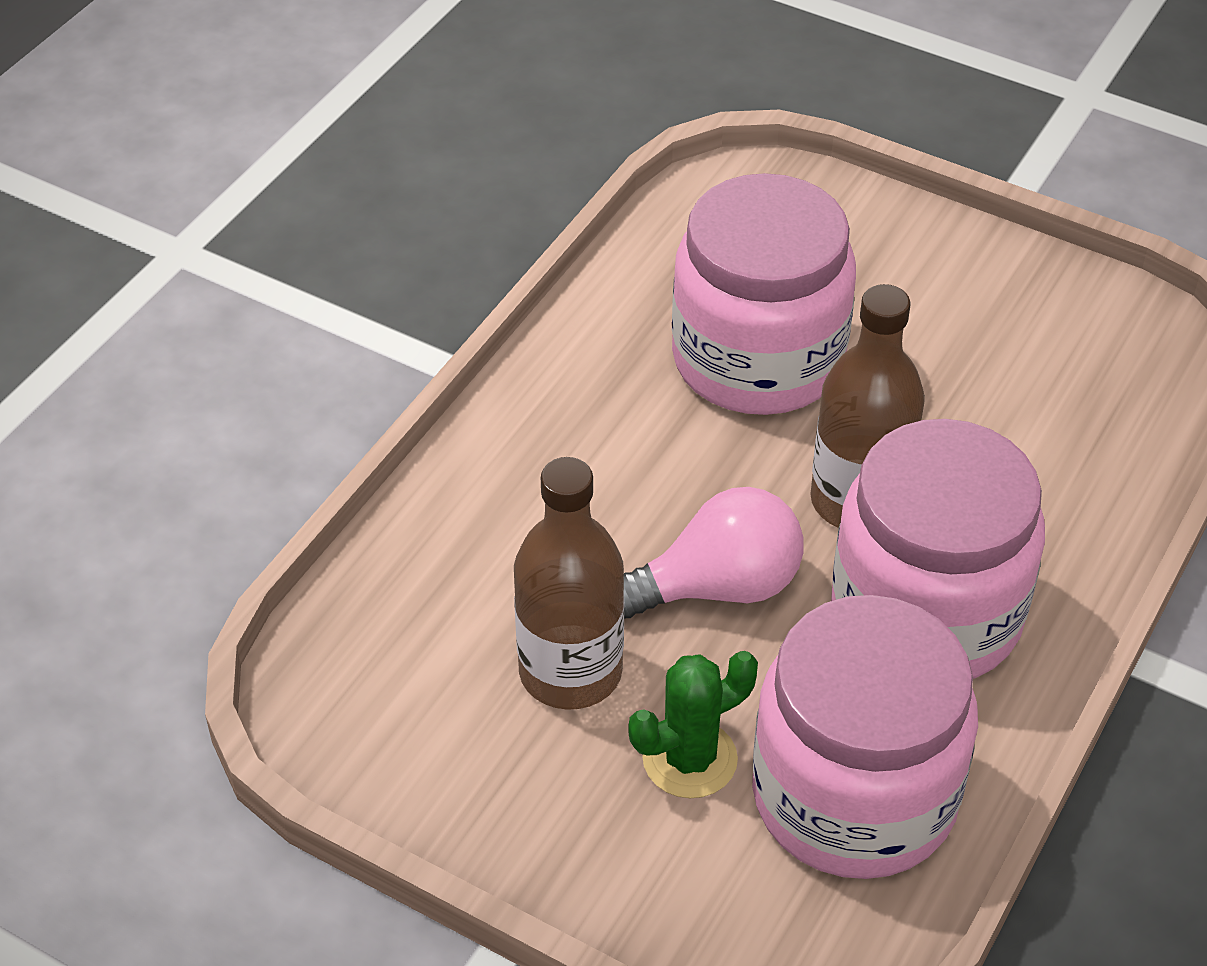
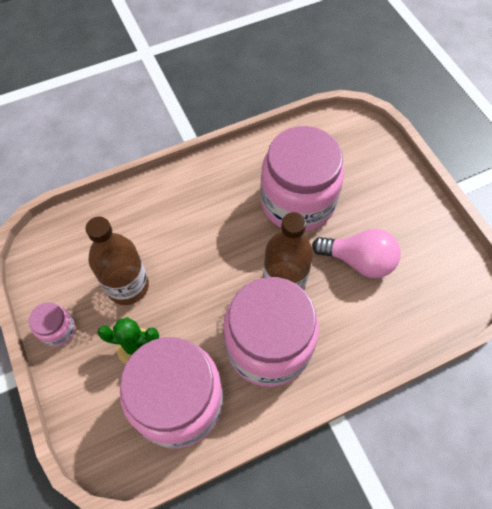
camera: 35 degrees right, 15 degrees up
pink light bulb [624,487,803,618] -> pink light bulb moved to [312,229,401,278]
none -> pink jar [29,302,75,347]

